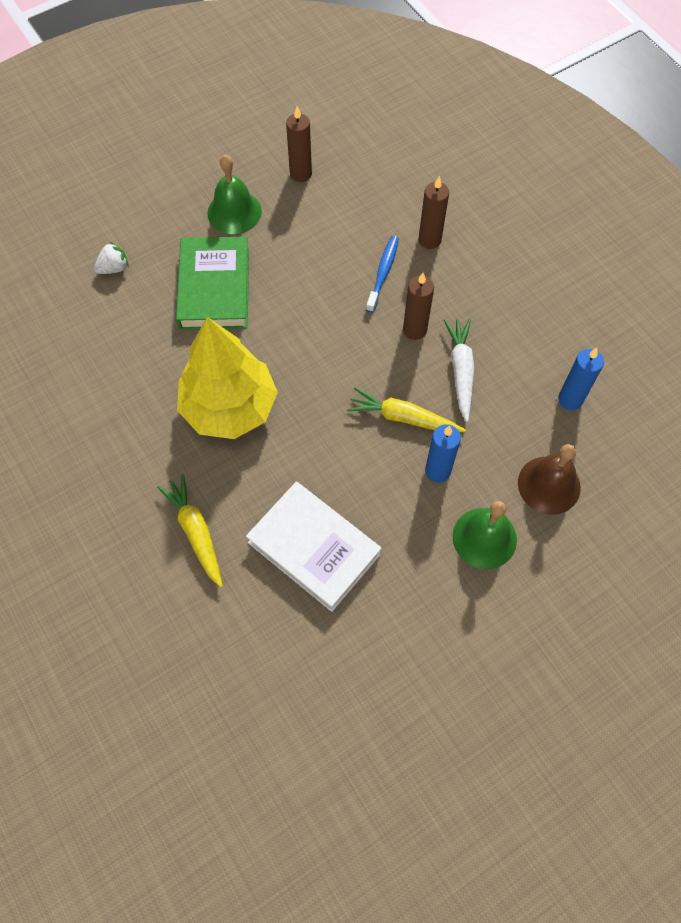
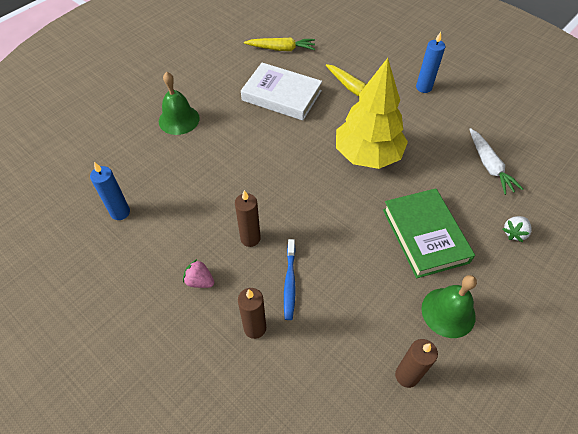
camera: 165 degrees right, 10 degrees down
yellow carrot [347,387,466,432] -> yellow carrot moved to [244,38,315,51]
blue candle [425,424,461,483] -> blue candle moved to [416,32,445,93]
white carrot [444,319,475,422] -> white carrot moved to [469,128,523,195]
brown bell [518,444,581,515] -> none
none -> pink strawberry [183,259,214,288]

